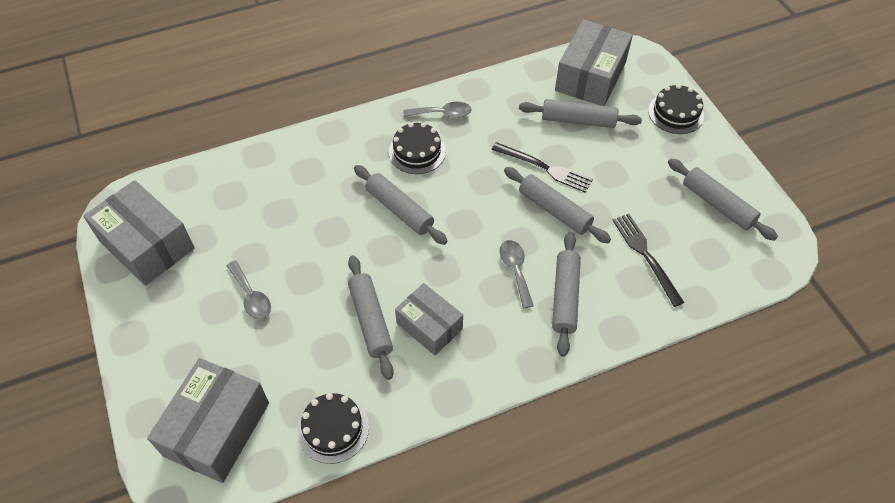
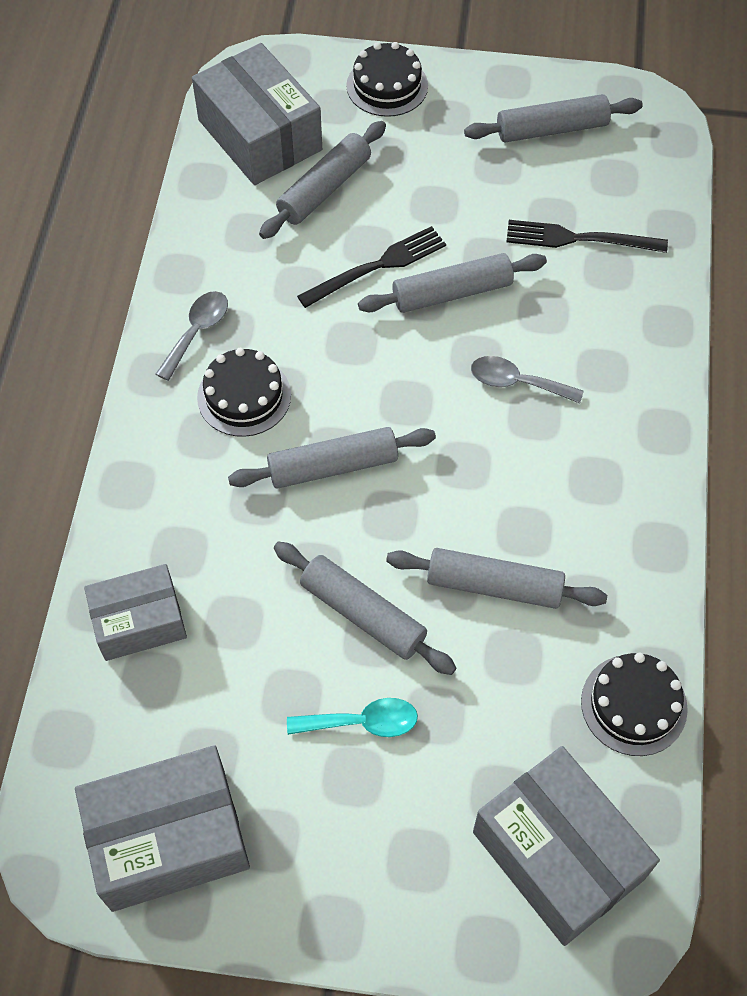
camera: 60 degrees left, 5 degrees up
grey spoon [227,261,271,319] -> turquoise spoon [287,698,418,737]
grey box [395,283,463,356] -> grey box moved to [84,564,187,661]
grey rolling pin [552,232,581,357] -> grey rolling pin moved to [274,541,456,675]

